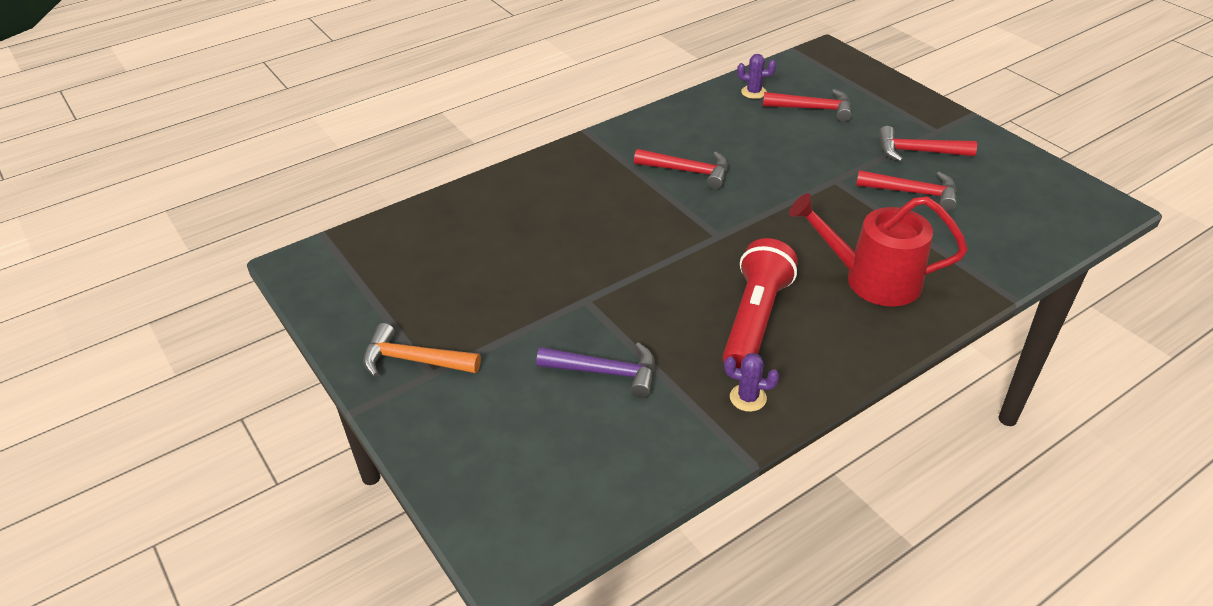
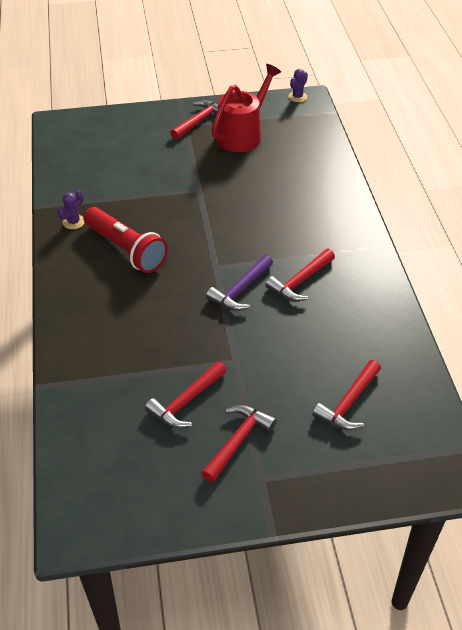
camera: 115 degrees right, 5 degrees up
orange hammer [363,323,481,377] -> red hammer [170,100,218,140]
purple hammer [536,342,655,398] -> purple hammer moved to [206,254,273,311]
purple cactus [737,54,776,99] -> purple cactus moved to [288,69,308,102]
red watering can [789,193,968,306] -> red watering can moved to [211,64,281,152]

